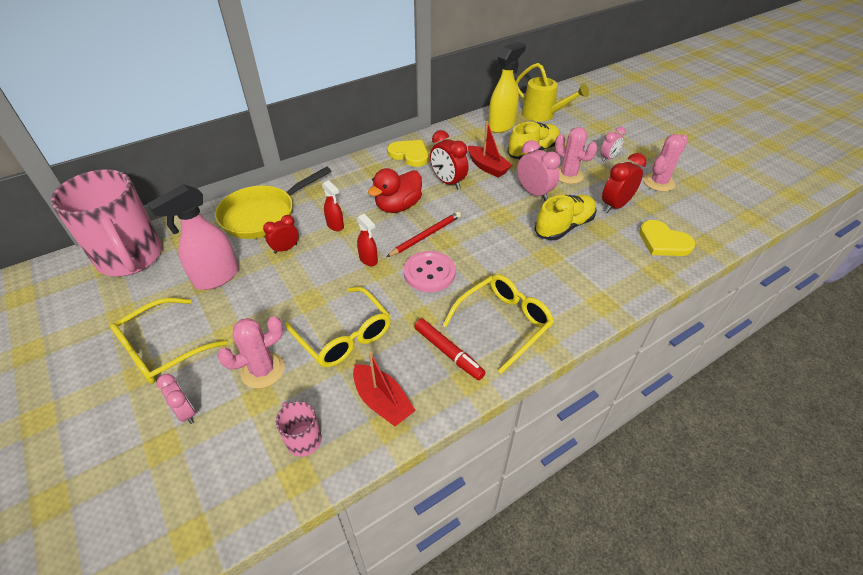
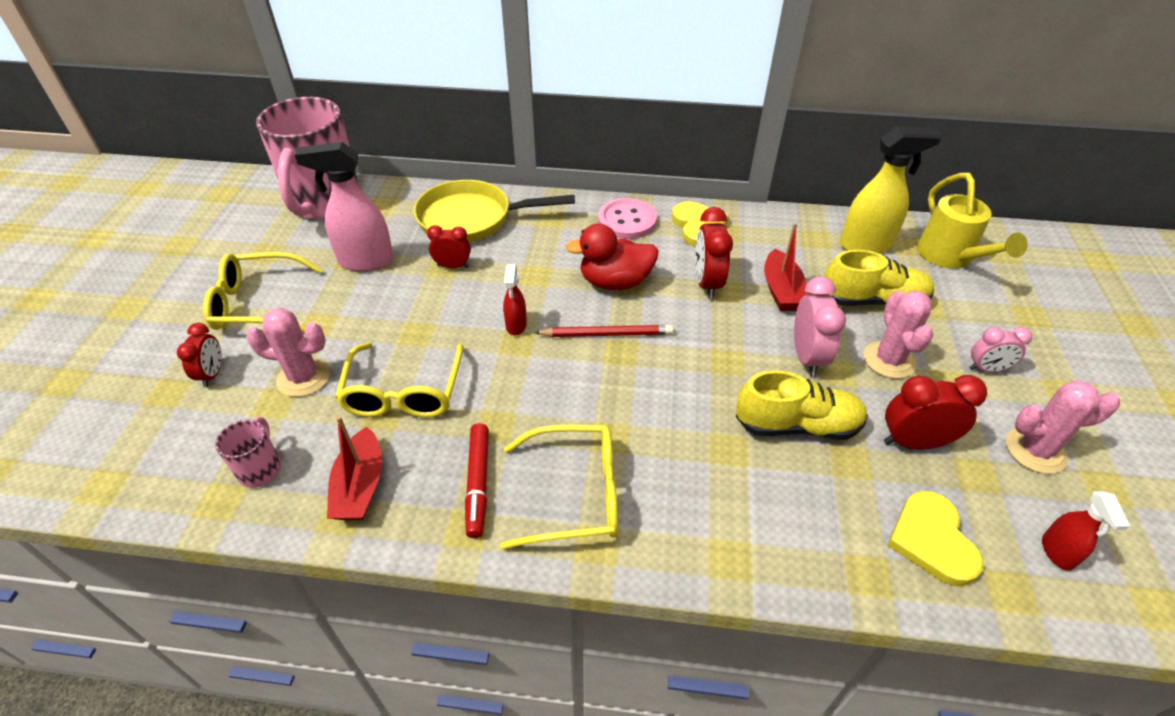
camera: 40 degrees right, 0 degrees up
pink clock [157,374,196,424] -> red clock [177,323,222,387]
red spray bottle [322,180,344,231] -> red spray bottle moved to [1042,491,1130,571]
pink button [404,251,456,292] -> pink button moved to [598,198,657,239]

